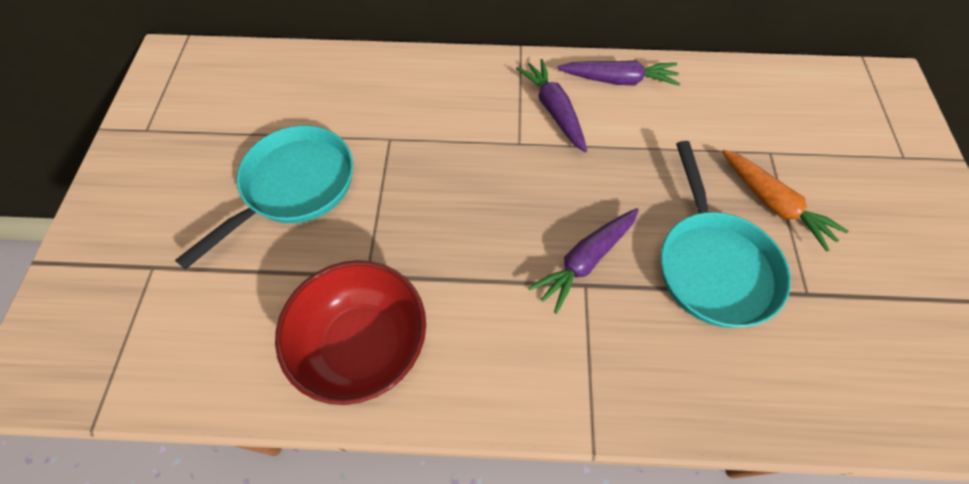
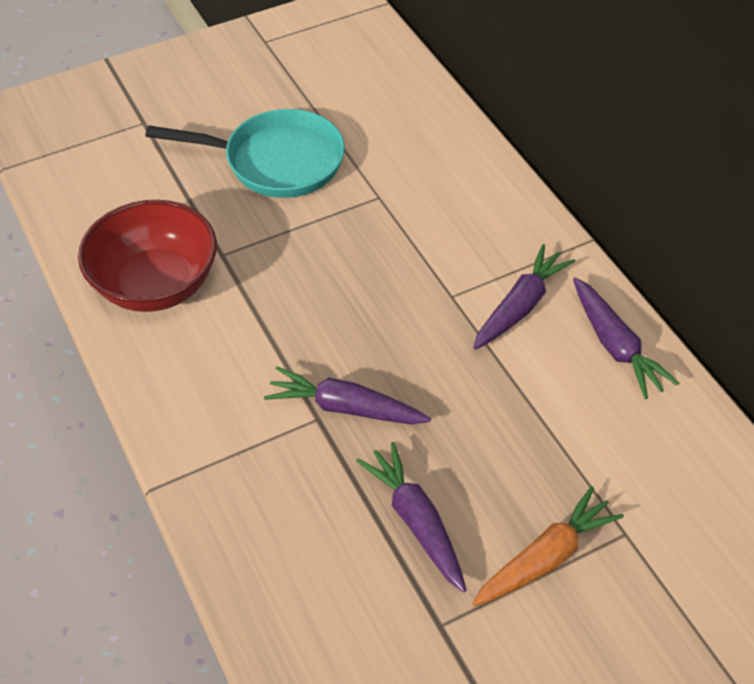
camera: 60 degrees right, 10 degrees down
turquoise pan [661,141,791,328] -> purple carrot [356,442,466,592]
orange carrot [722,150,848,252] -> orange carrot turned 150 degrees counterclockwise [472,486,624,606]

